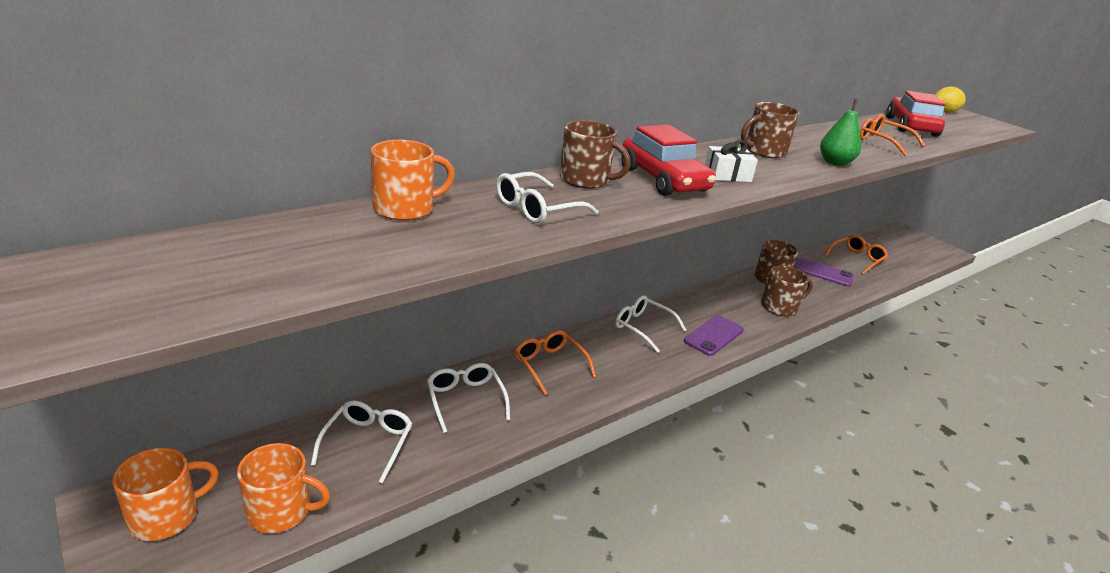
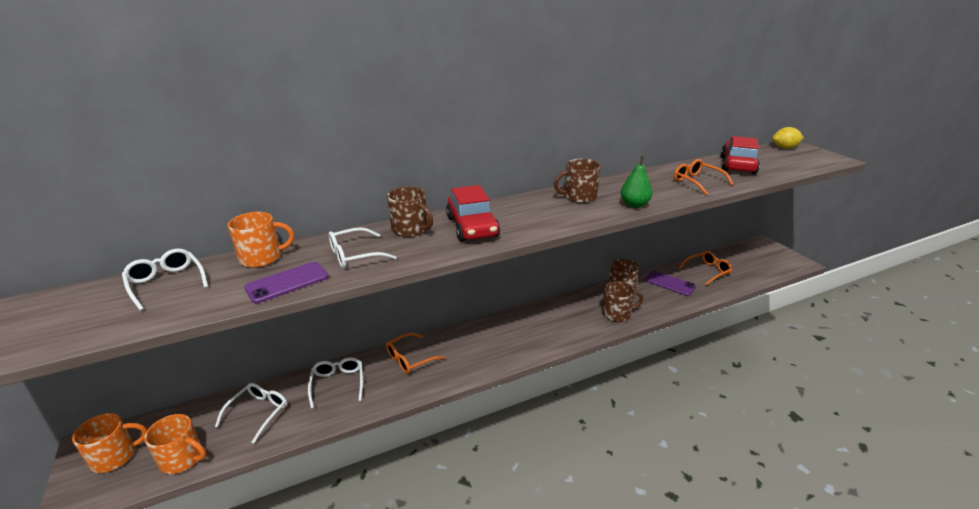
camera: 15 degrees right, 0 degrees up
orange glasses [514,330,596,395] -> orange glasses turned 105 degrees counterclockwise [386,333,445,374]
white glasses [615,296,686,353] -> white glasses moved to [122,249,208,311]
purple phone [684,315,744,356] -> purple phone moved to [244,262,329,304]
white gift [705,140,758,182] -> none

